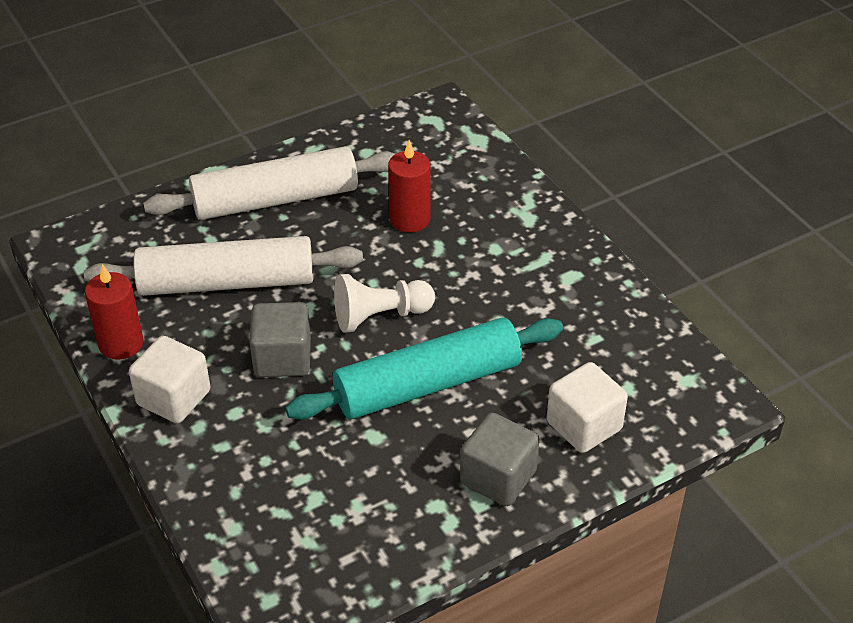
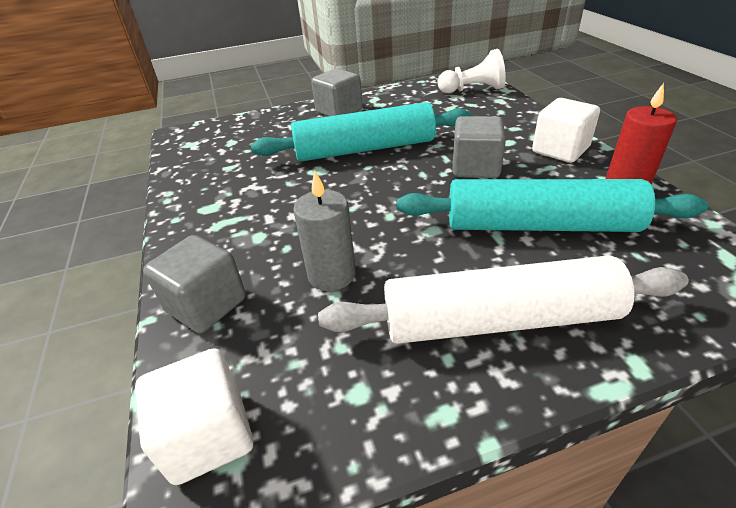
camera: 165 degrees left, 5 degrees down
white rolling pin [84,236,363,296] -> turquoise rolling pin [397,179,708,232]
white pawn [334,274,435,333] -> white pawn moved to [438,49,506,93]
red candle [388,140,431,232] -> grey candle [293,171,356,291]
white cube [547,362,628,453] -> white cube moved to [135,348,253,485]
none -> grey cube [143,235,246,333]

